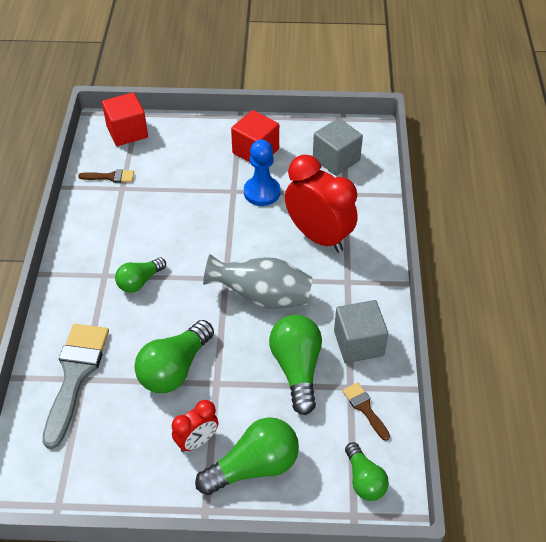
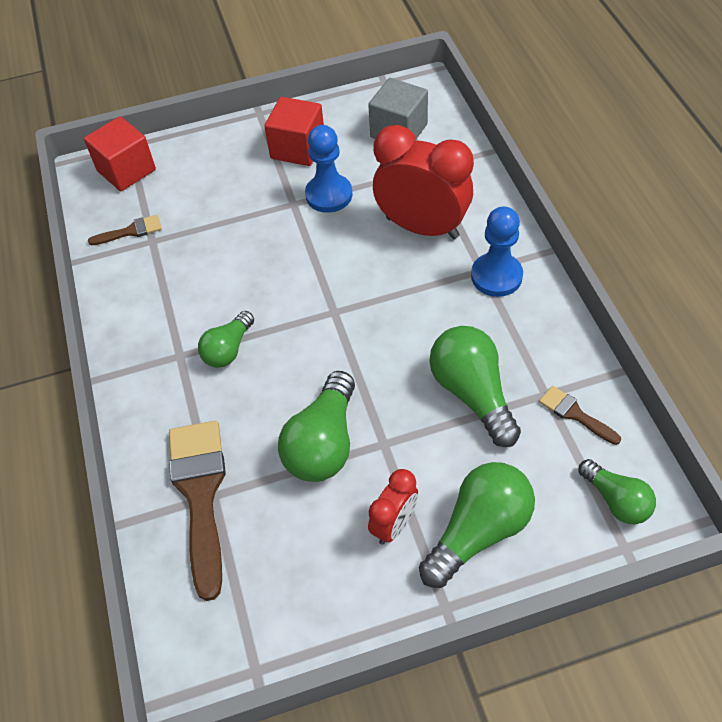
camera: 15 degrees left, 5 degrees up
grey brush [42,324,109,449] -> brown brush [169,421,226,601]
grey vase [203,254,313,309] -> none
grey cube [334,300,388,363] -> none
none -> blue pawn [471,206,523,297]

